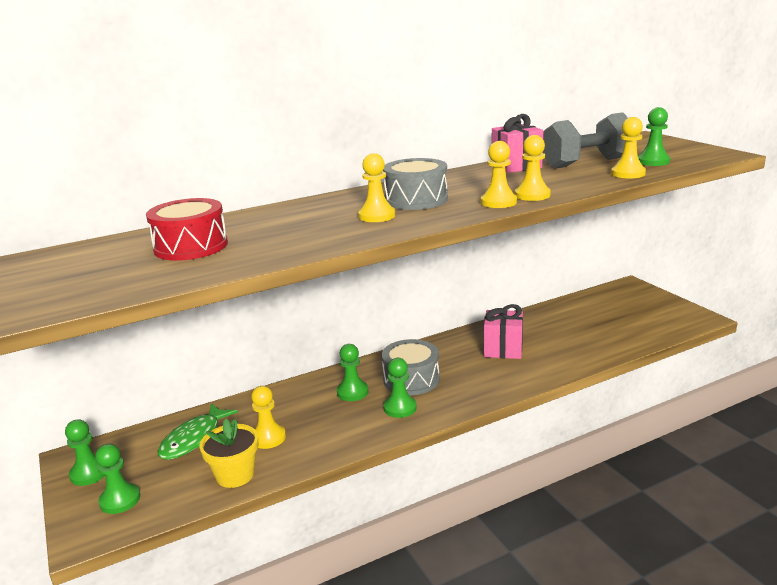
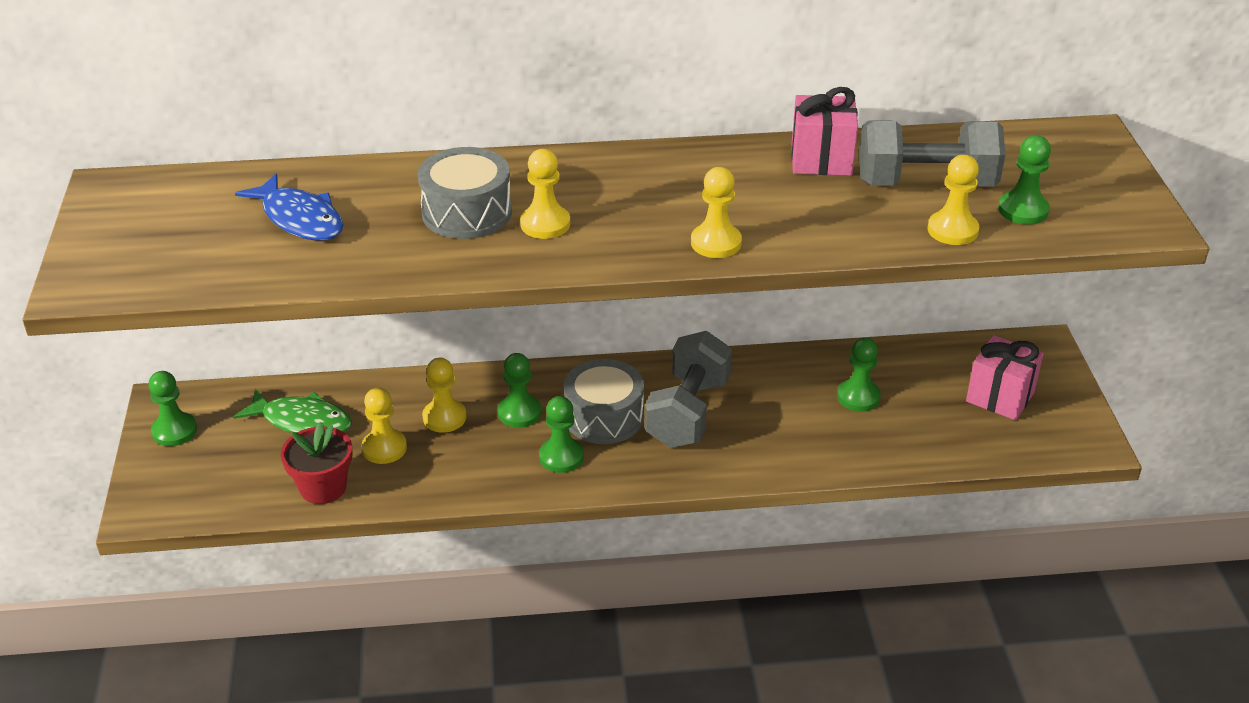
camera: 20 degrees right, 15 degrees up
green pawn [95,444,140,514] -> green pawn moved to [837,337,881,412]
red drum [146,198,228,261] -> blue fish [235,173,343,241]
green fish [158,403,238,460] -> green fish turned 120 degrees counterclockwise [233,389,352,433]
yellow flower pot [199,419,259,488] -> red flower pot [281,422,352,504]
grey drum [383,158,448,210] -> grey drum moved to [418,147,512,239]
pink gift [484,304,523,359] -> pink gift moved to [966,335,1043,420]
yellow pawn [515,135,551,201] -> yellow pawn moved to [422,358,467,433]
none -> grey dumbbell [645,331,732,448]

